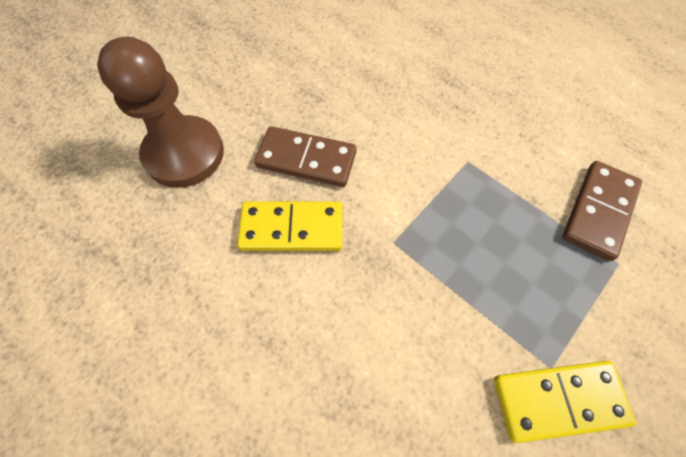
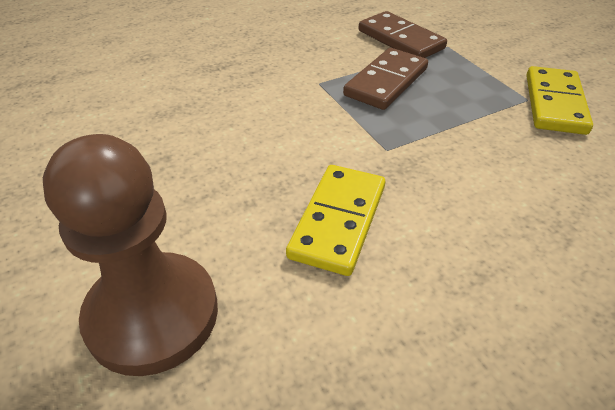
camera: 70 degrees left, 20 degrees down
brown domino [254,126,357,187] -> brown domino moved to [343,48,428,110]

